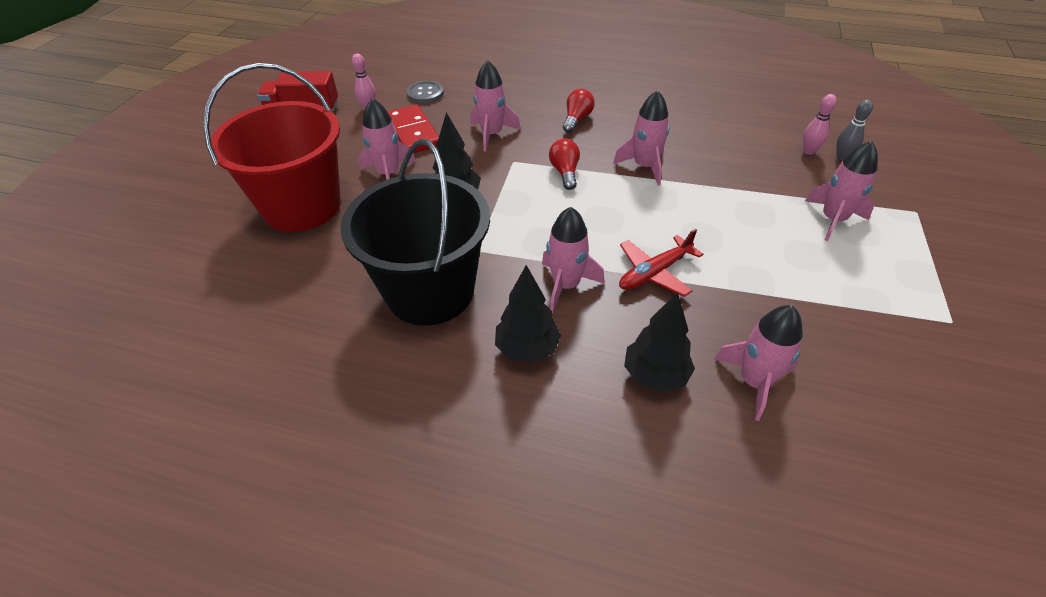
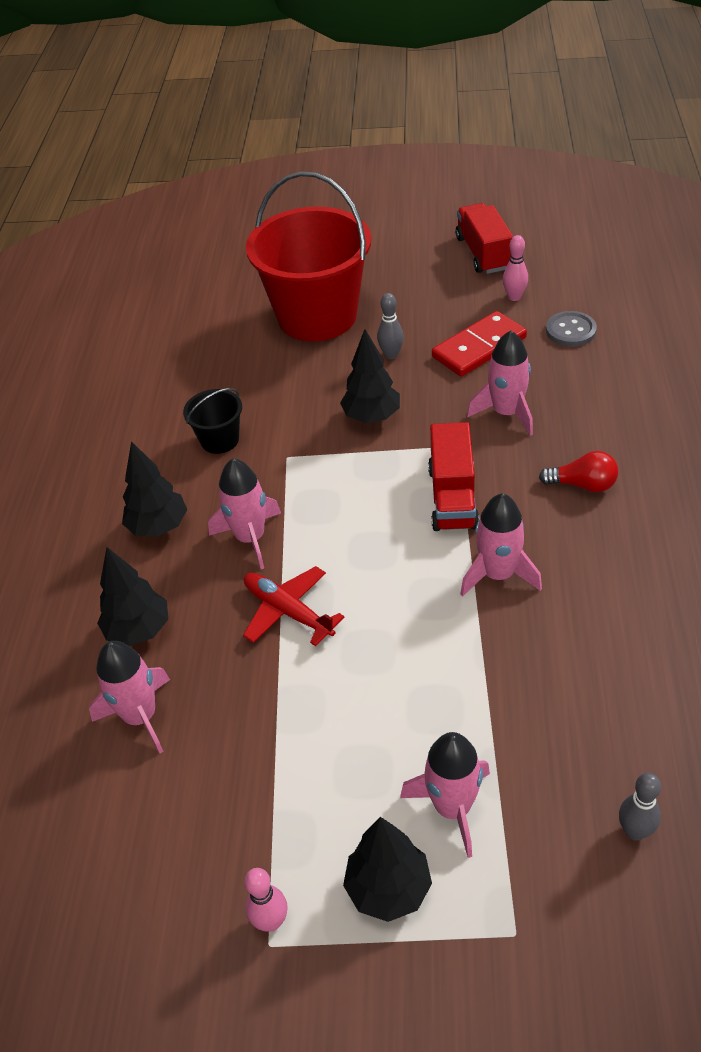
camera: 80 degrees right, 0 degrees up
black bucket [340,138,490,326] -> black bucket [183,388,242,454], size x0.44
pink rocket [359,98,416,180] -> grey bowling pin [377,293,404,359]
red light bulb [549,139,580,190] -> red truck [428,422,479,531]
pink bowling pin [803,94,837,155] -> pink bowling pin moved to [245,868,288,932]
none -> black tree [343,817,432,922]

